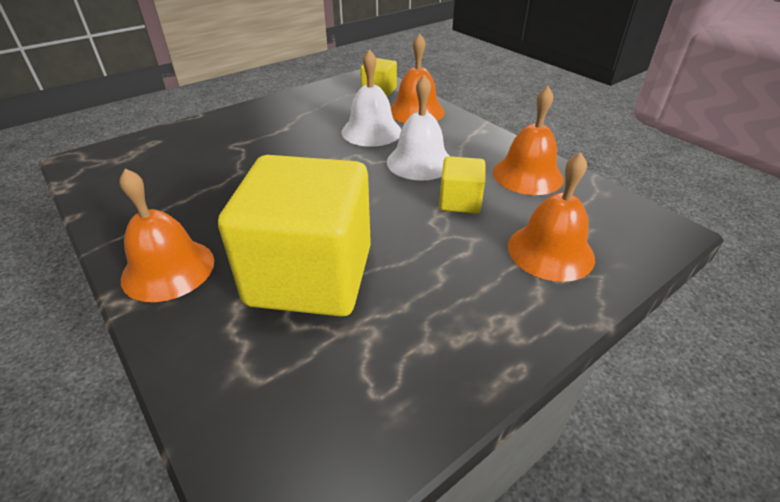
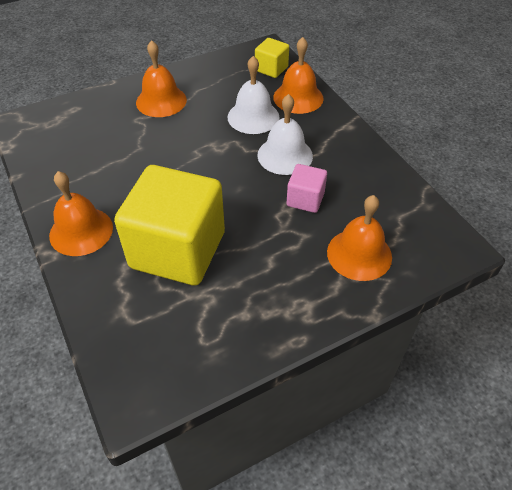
camera: 10 degrees right, 10 degrees up
yellow cube [439,156,485,214] -> pink cube [287,164,327,213]
orange bell [493,86,564,195] -> orange bell moved to [136,40,187,117]

